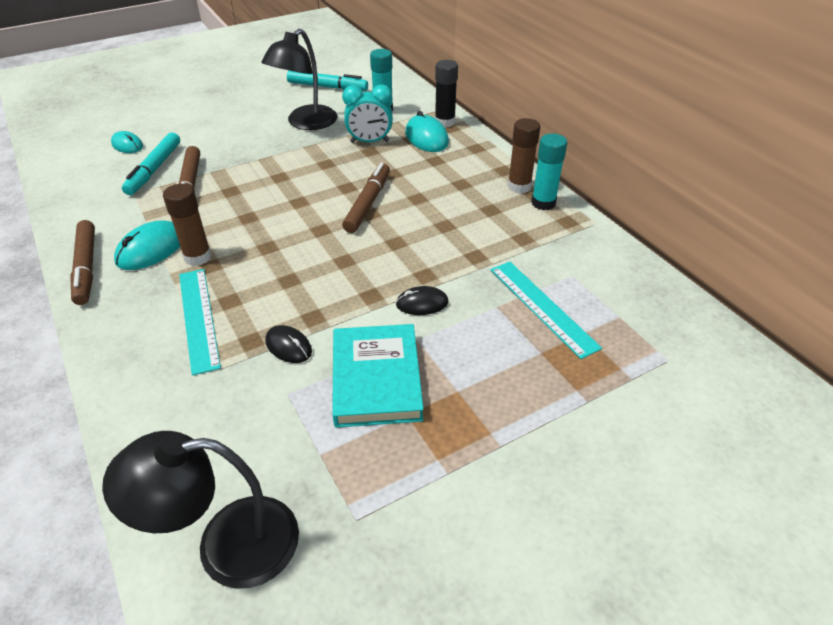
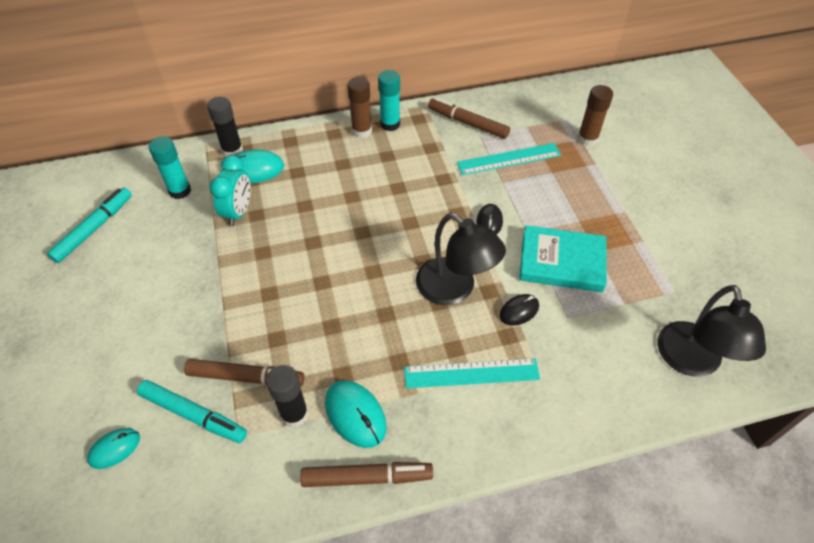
camera: 75 degrees left, 10 degrees up
brown glue stick [163,184,212,266] -> brown glue stick moved to [577,85,613,147]
black lamp [261,29,337,130] -> black lamp moved to [416,213,506,305]
brown marker [342,163,390,233] -> brown marker moved to [428,98,510,139]
none -> black glue stick [266,365,308,428]

